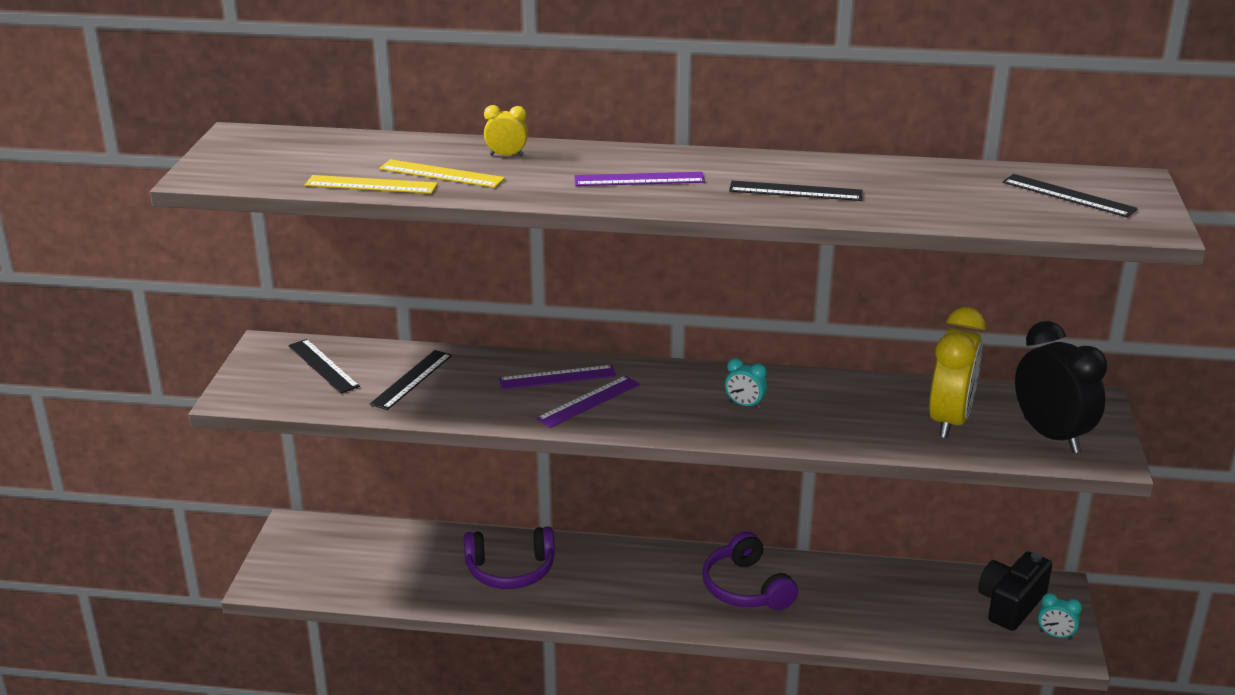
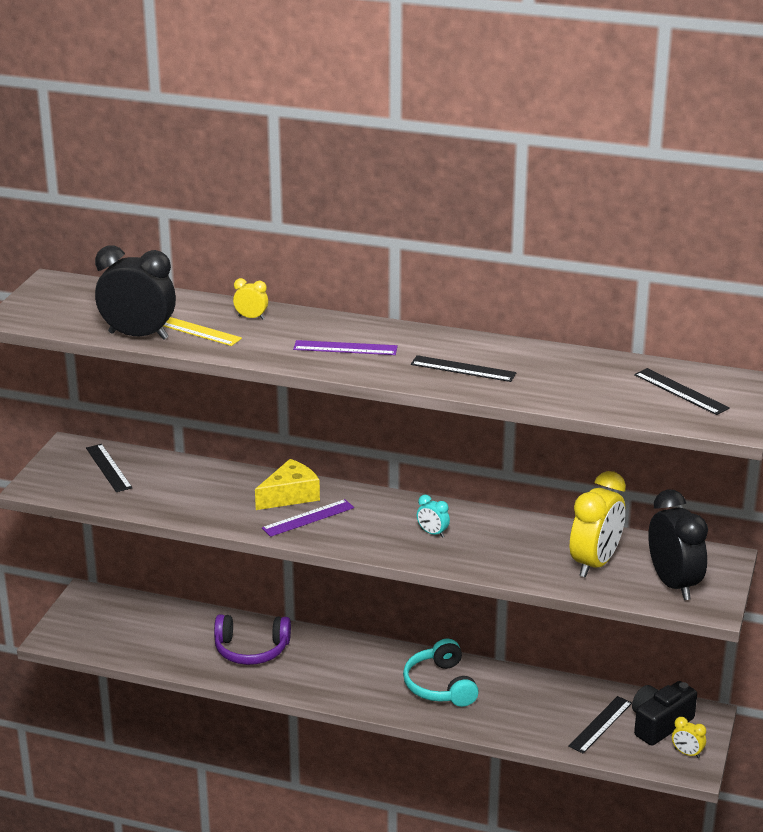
camera: 10 degrees right, 0 degrees up
yellow ruler [305,175,438,194] -> black clock [95,245,176,340]
black ruler [370,350,452,410] -> black ruler moved to [568,696,632,754]
purple ruler [499,365,616,390] -> yellow cheese [255,459,320,510]
purple headphones [702,532,798,610] -> turquoise headphones [403,639,479,707]
turquoise clock [1038,593,1082,640] -> yellow clock [672,717,706,758]

